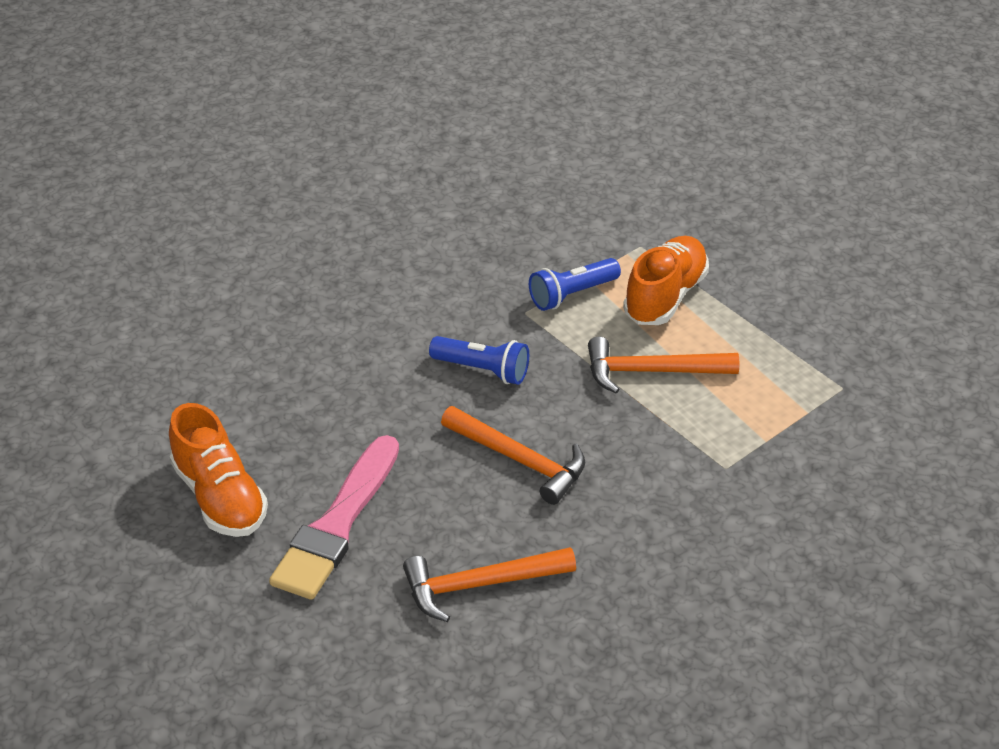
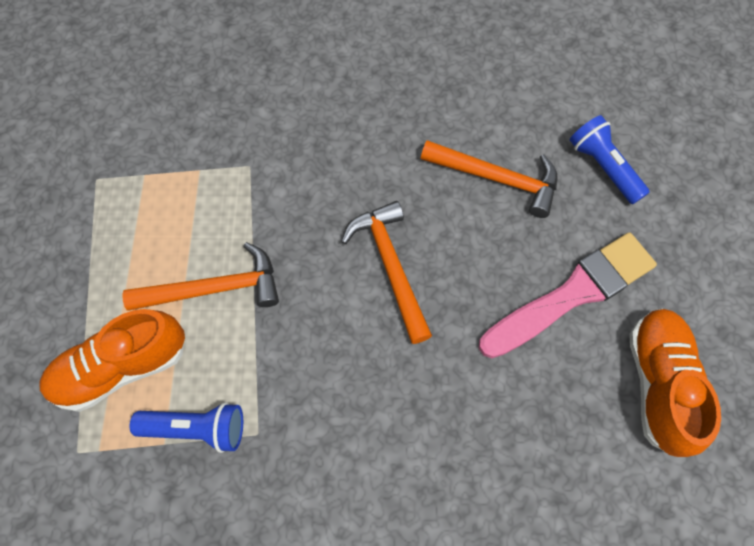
camera: 145 degrees left, 25 degrees up
blue flashlight [429,336,529,385] -> blue flashlight moved to [570,115,650,204]
orange hammer [588,337,739,394] -> orange hammer turned 45 degrees counterclockwise [122,242,279,311]

